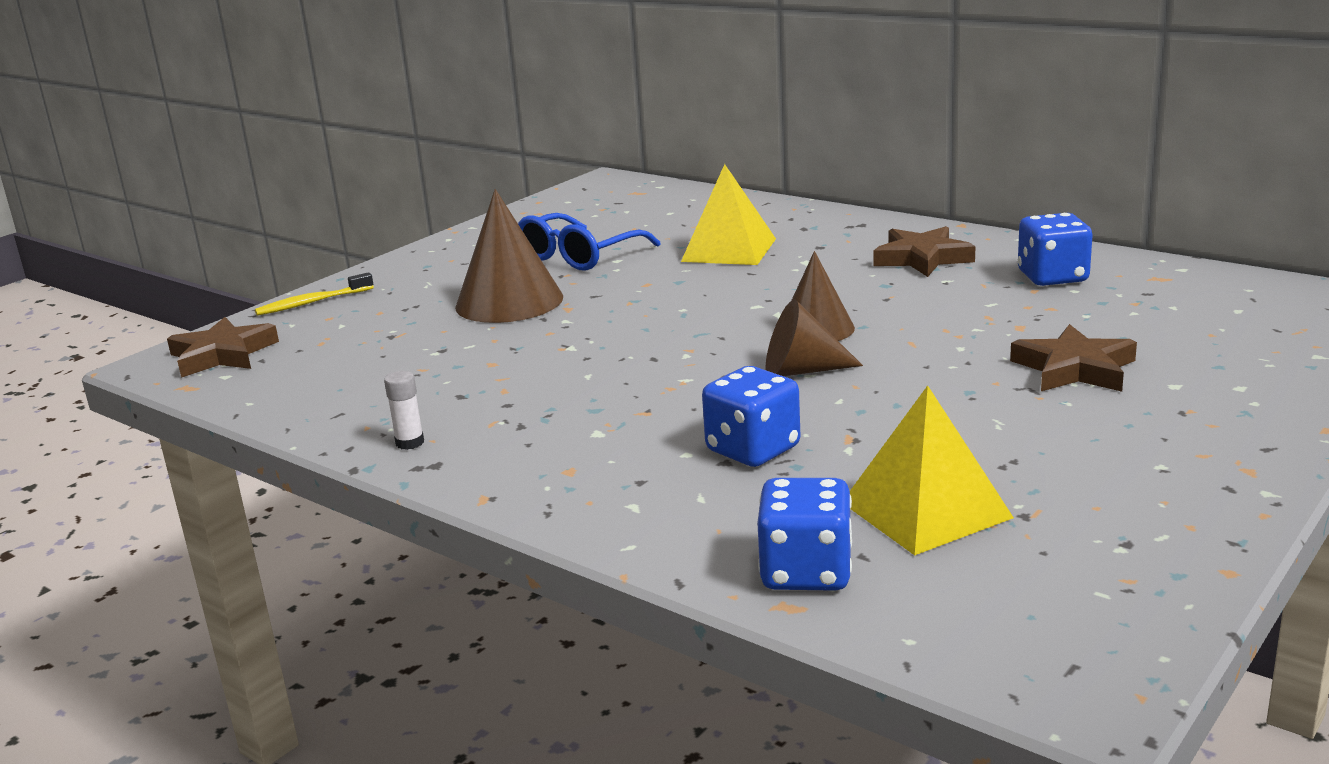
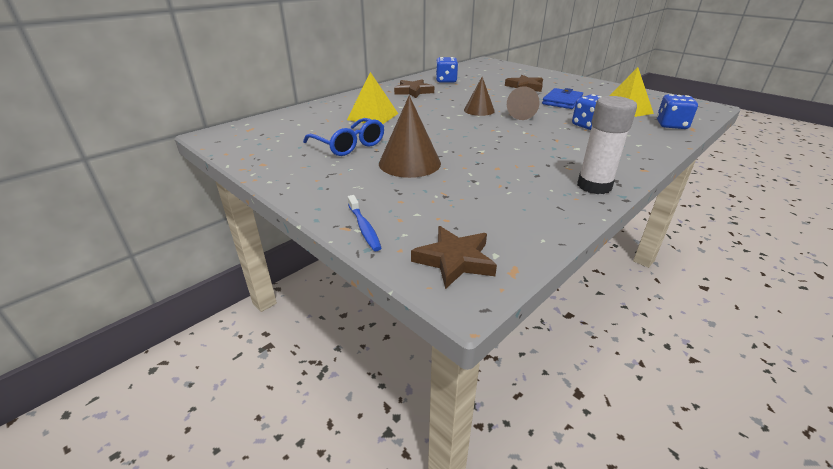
camera: 85 degrees left, 10 degrees up
yellow toothbrush [255,272,374,316] -> blue toothbrush [348,195,381,251]
white glue stick [384,371,424,450] -> white glue stick [577,96,637,194], size x2.28
none -> blue wallet [542,88,583,109]

